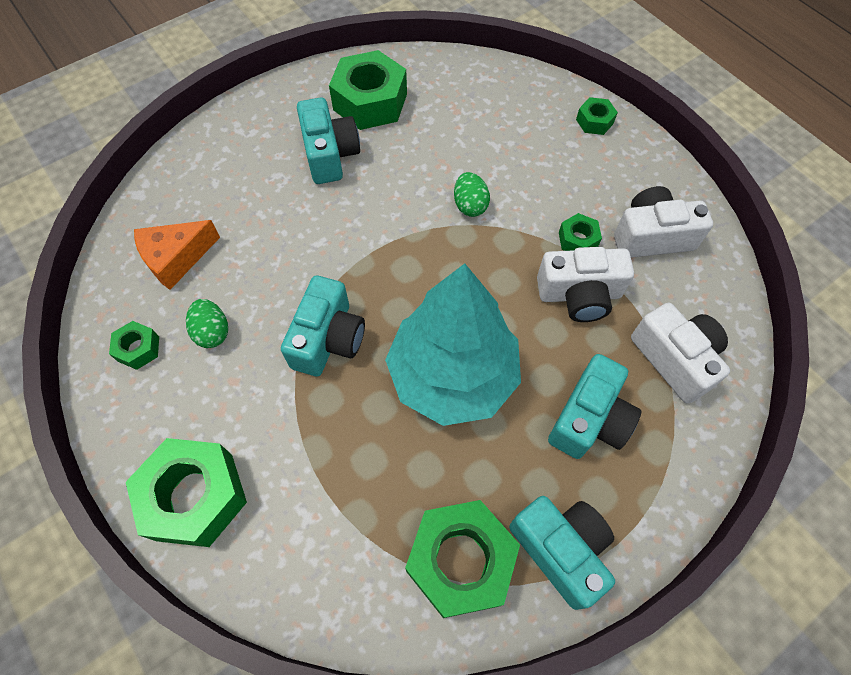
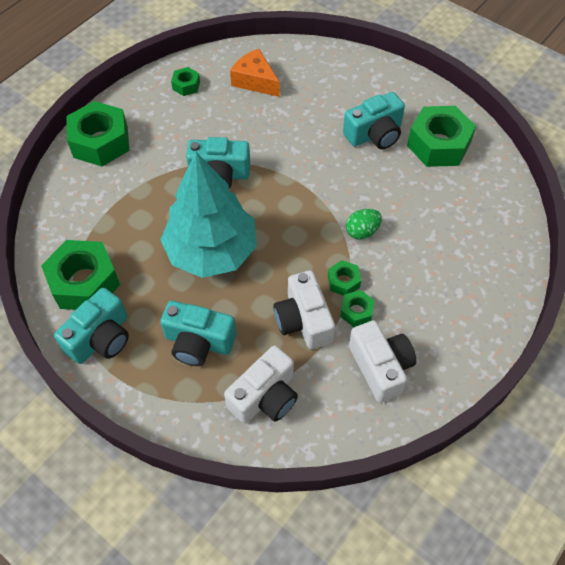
camera: 75 degrees right, 5 degrees down
green egg [186,299,228,348] -> none
green nut [576,97,618,135] -> green nut moved to [328,260,361,296]

